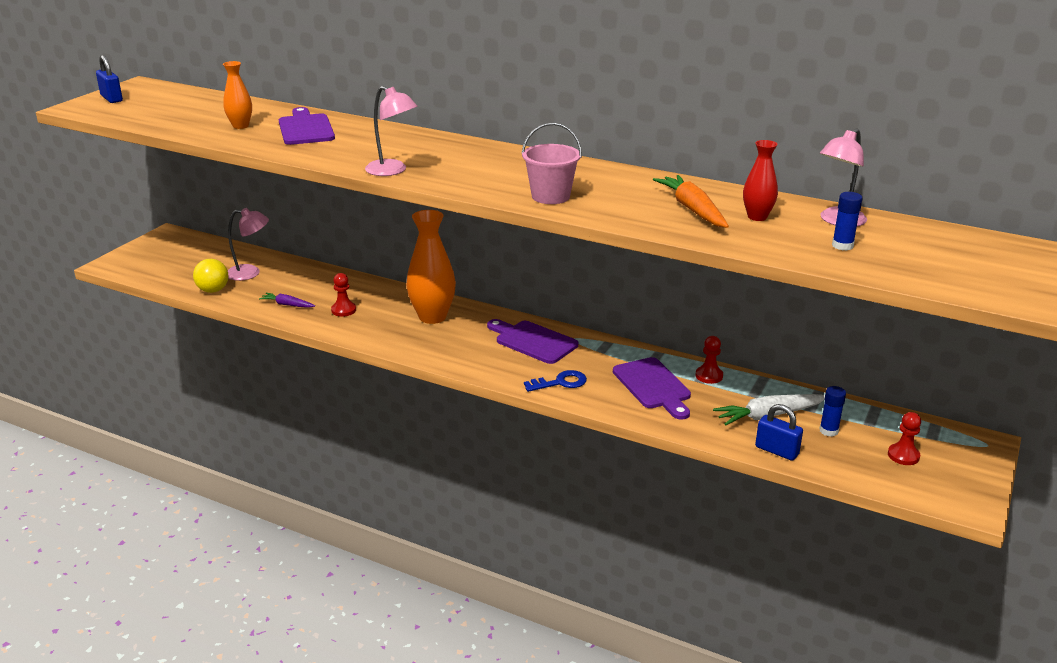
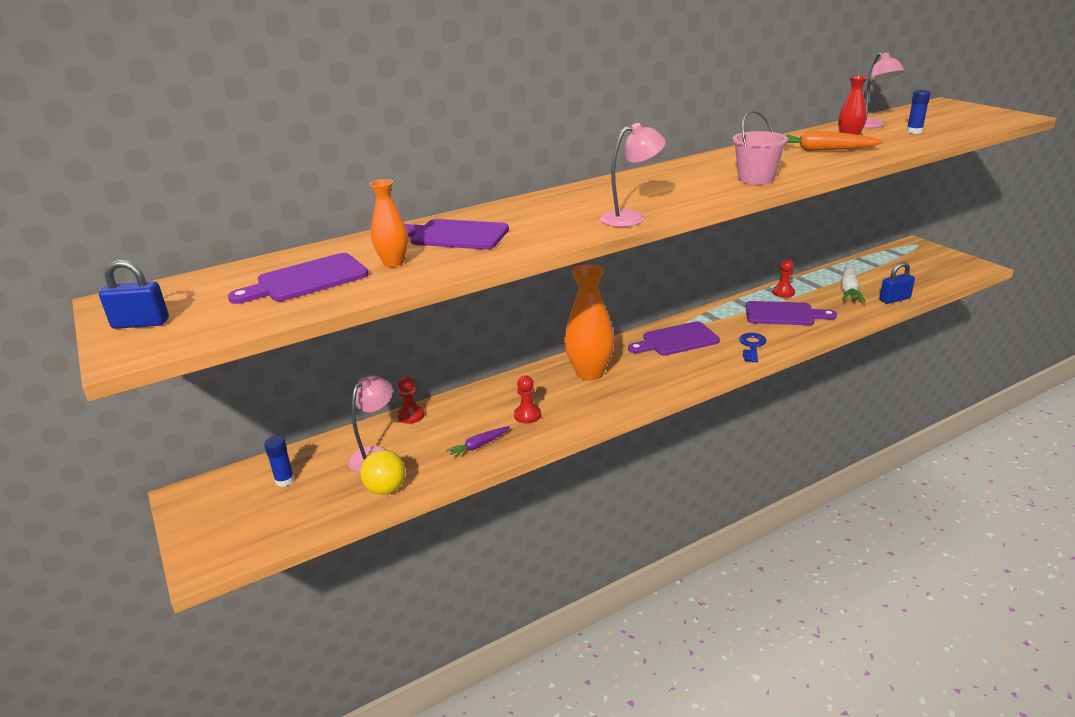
camera: 55 degrees left, 0 degrees up
blue glue stick [819,386,846,437] -> blue glue stick moved to [264,436,295,487]
red pawn [888,412,921,465] -> red pawn moved to [397,376,425,424]
none -> purple cutting board [228,253,369,304]

